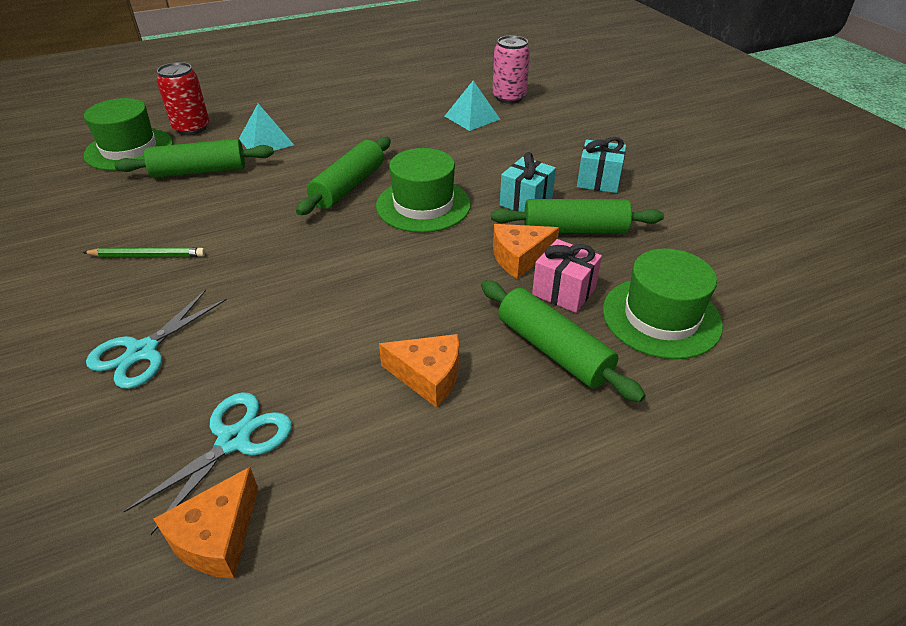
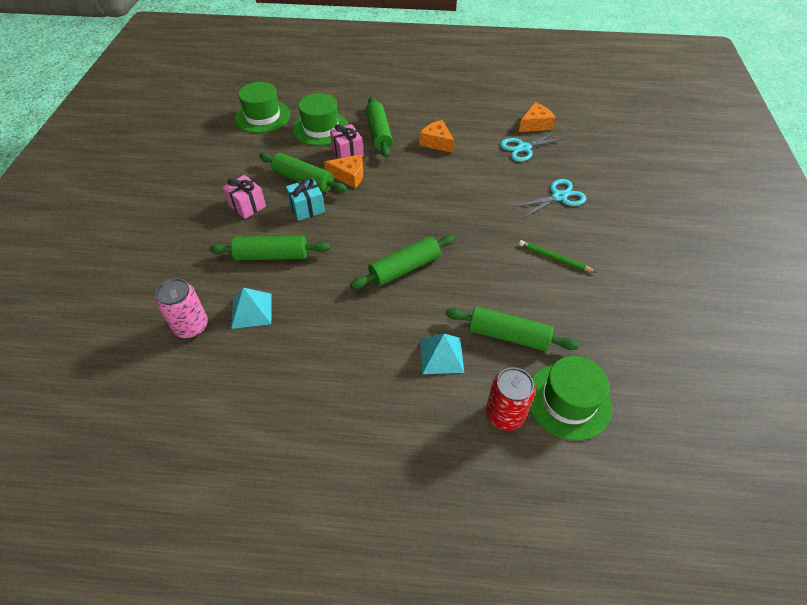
camera: 150 degrees left, 10 degrees up
green hat [376,148,471,233] -> green hat moved to [235,82,290,133]
turquoise gift [577,137,626,193] -> pink gift [223,175,266,219]
none -> green rolling pin [209,235,330,260]

